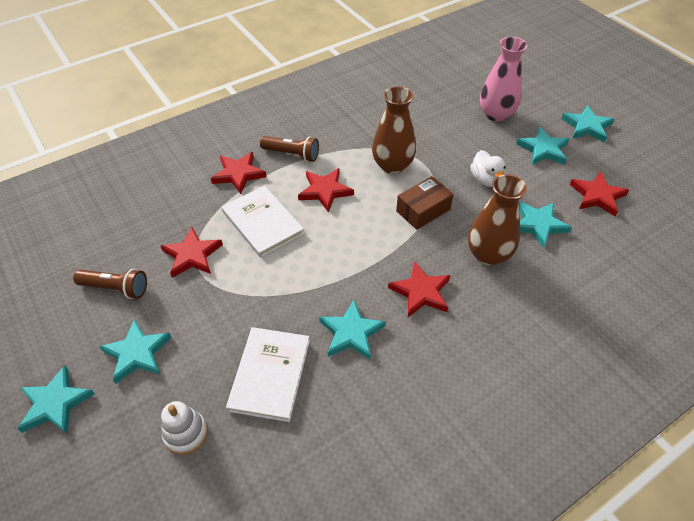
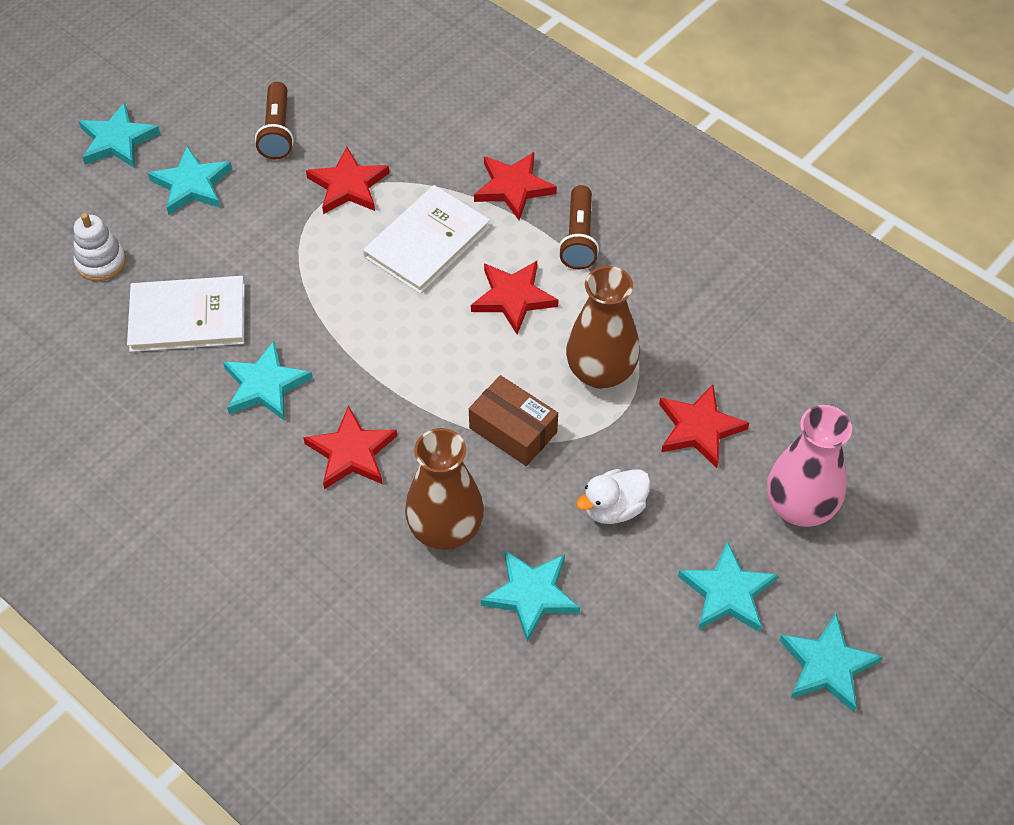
camera: 75 degrees right, 5 degrees up
red star [569,171,629,216] -> red star moved to [659,385,749,468]

